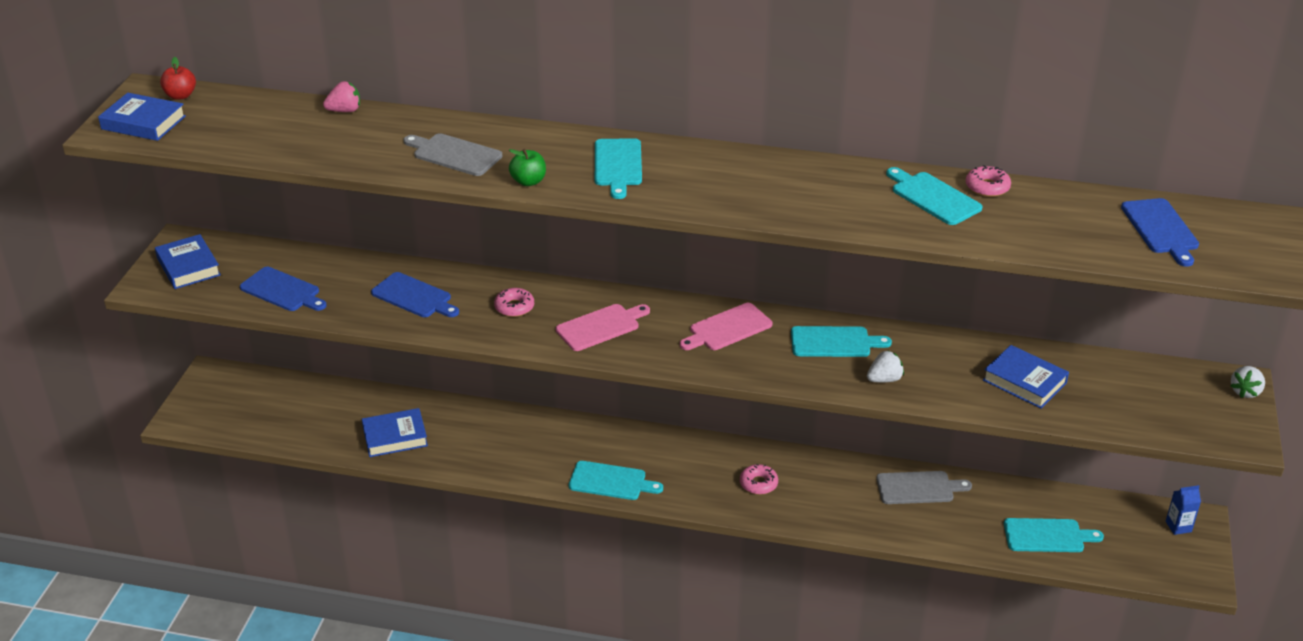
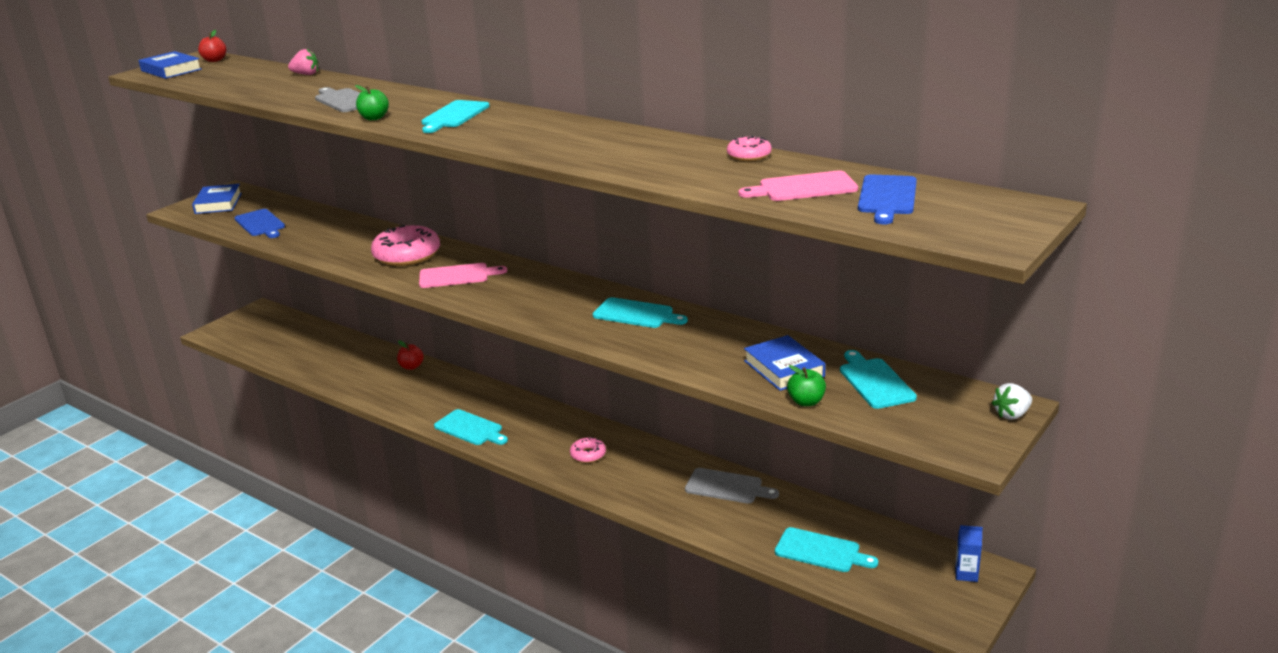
camera: 25 degrees right, 10 degrees down
blue book [362,408,428,457] -> none
blue cutting board [371,272,459,317] -> none
pink donut [494,288,534,317] -> pink donut [371,225,440,266], size x1.97
pink cutting board [680,303,772,350] -> pink cutting board moved to [739,170,858,201]
white strawberry [867,350,904,383] -> none
turquoise cutting board [886,167,983,225] -> turquoise cutting board moved to [840,350,917,409]
none -> red apple [397,341,424,370]
none -> green apple [787,365,826,406]

